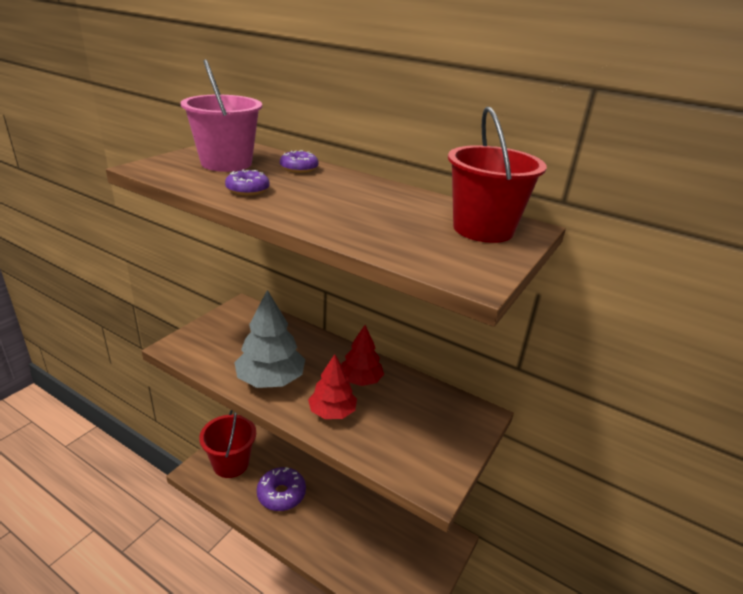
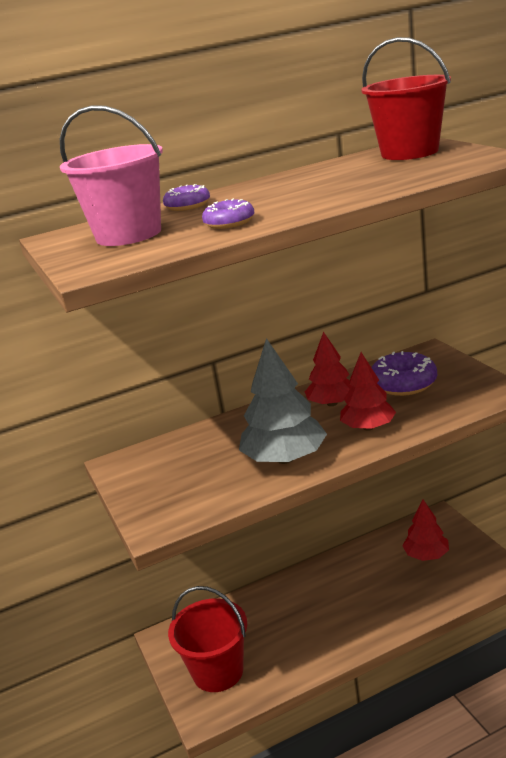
camera: 50 degrees left, 5 degrees down
purple donut [257,467,306,511] -> purple donut moved to [371,351,437,396]
none -> red tree [402,500,449,561]

